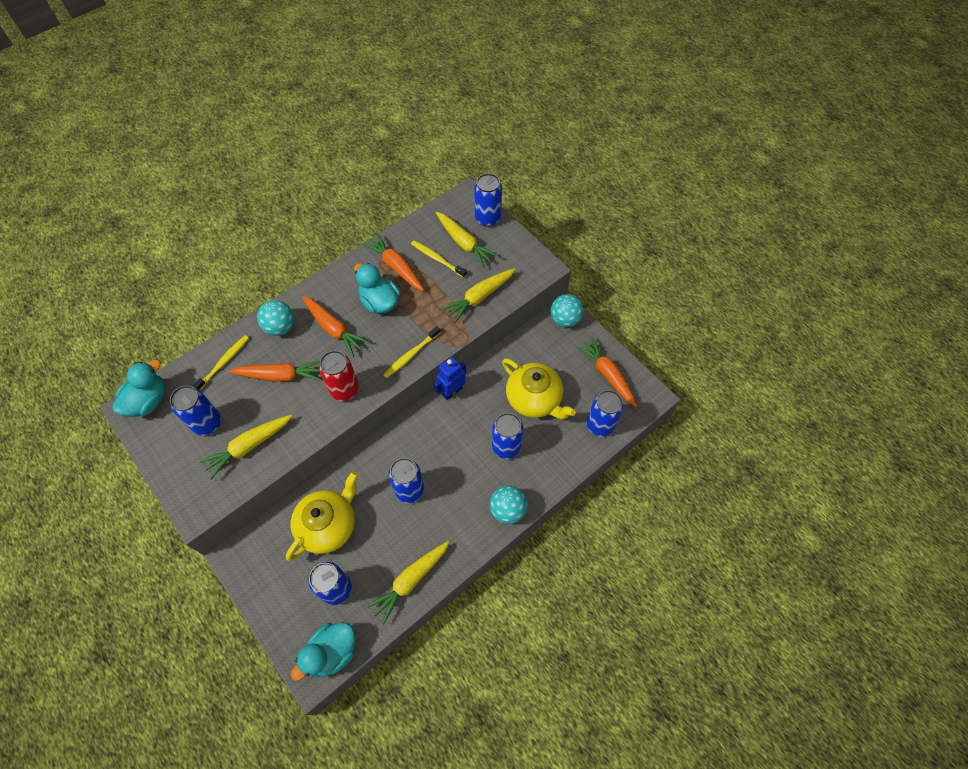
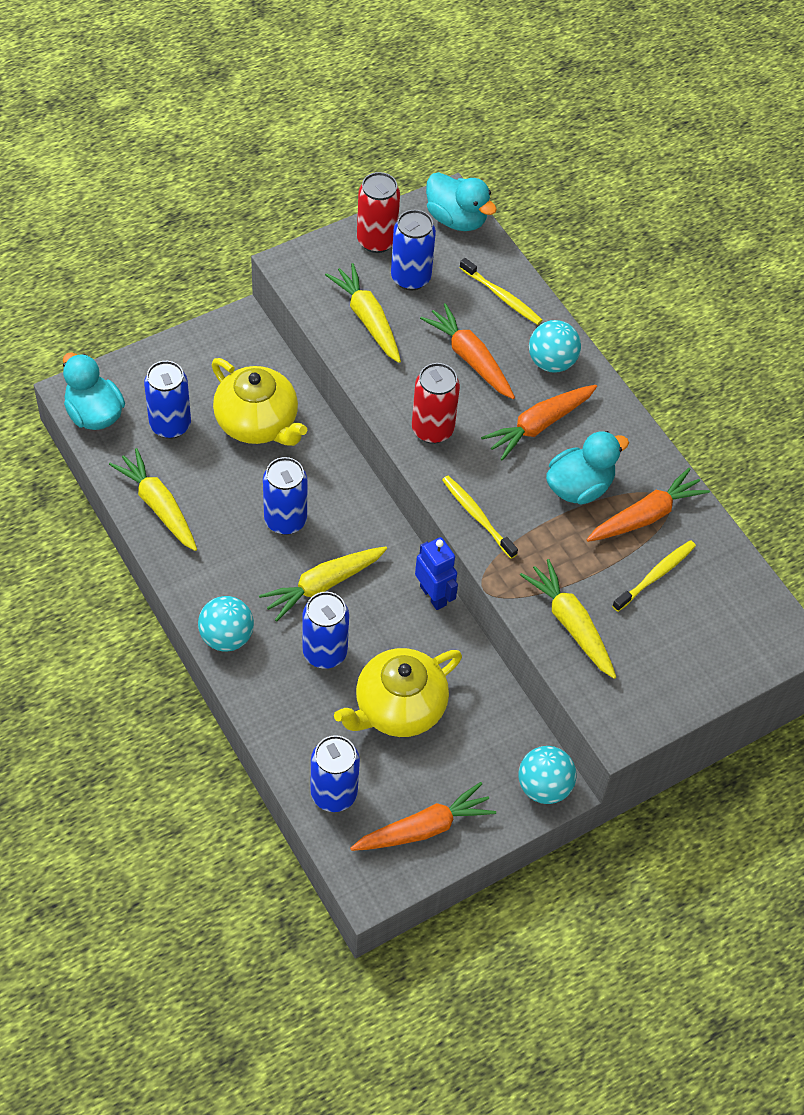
camera: 95 degrees right, 5 degrees down
orange carrot [229,361,322,382] -> orange carrot turned 135 degrees clockwise [420,303,515,399]
yellow carrot [436,212,499,268] -> yellow carrot moved to [259,546,387,622]
blue can [474,173,502,227] -> none
none -> red can [357,172,400,253]

